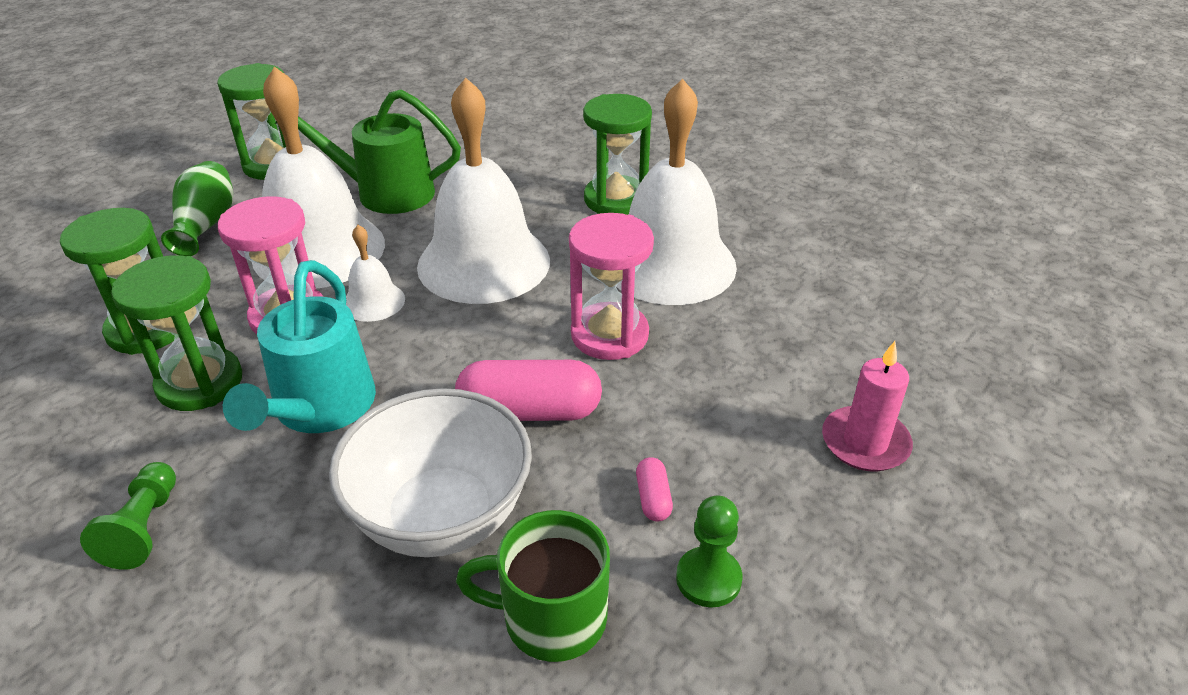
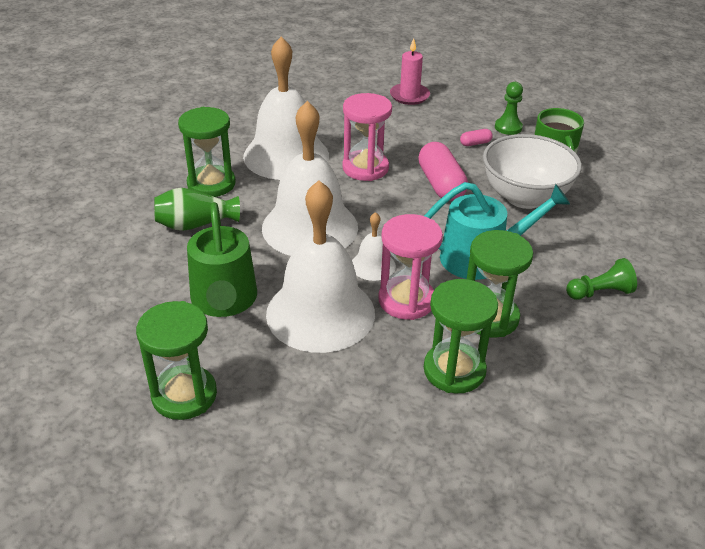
camera: 105 degrees left, 0 degrees up
green vase [161,161,234,256] -> green vase moved to [154,188,240,231]

